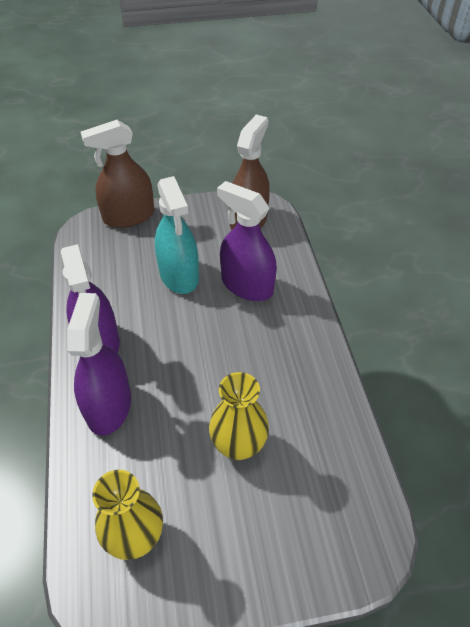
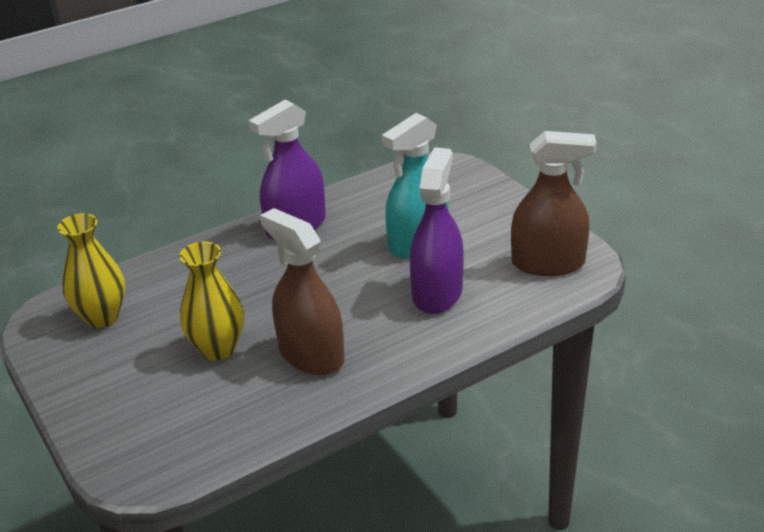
camera: 70 degrees right, 15 degrees down
purple spray bottle [67,293,131,436] -> none
brown spray bottle [81,120,154,228] -> brown spray bottle moved to [260,208,344,375]

